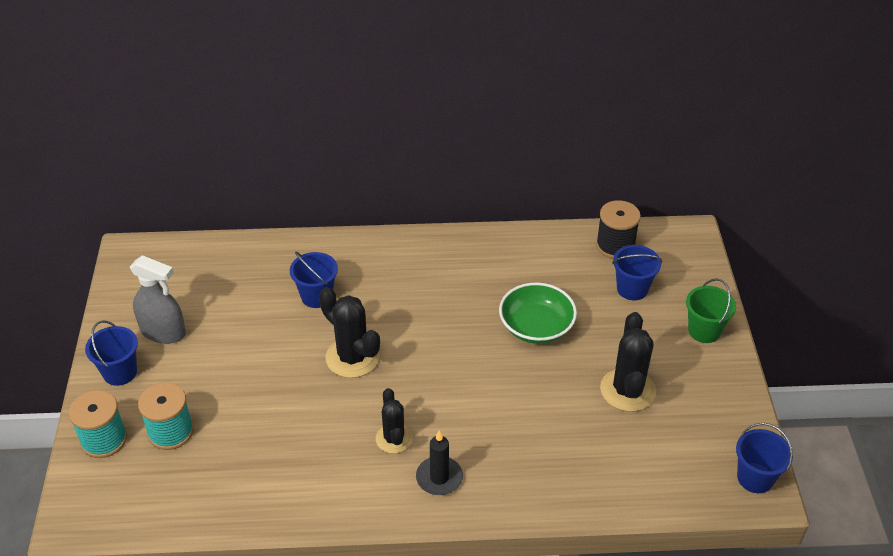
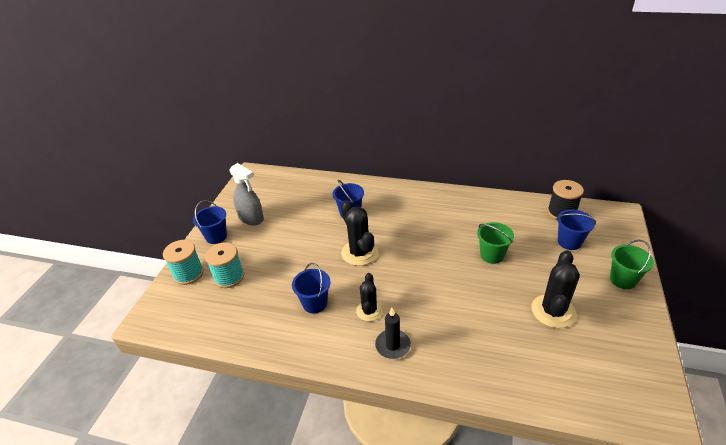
camera: 20 degrees right, 5 degrees down
green bowl [499,283,577,344] -> green bucket [477,222,514,264]
blue bucket [736,423,793,493] -> blue bucket moved to [292,263,330,313]

